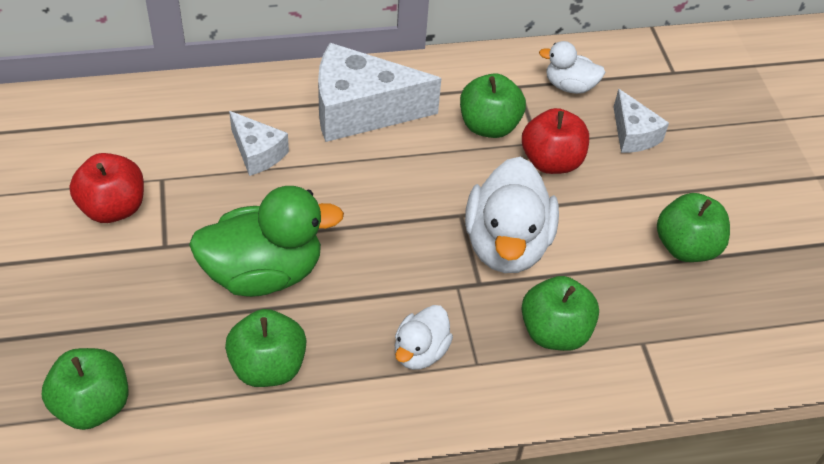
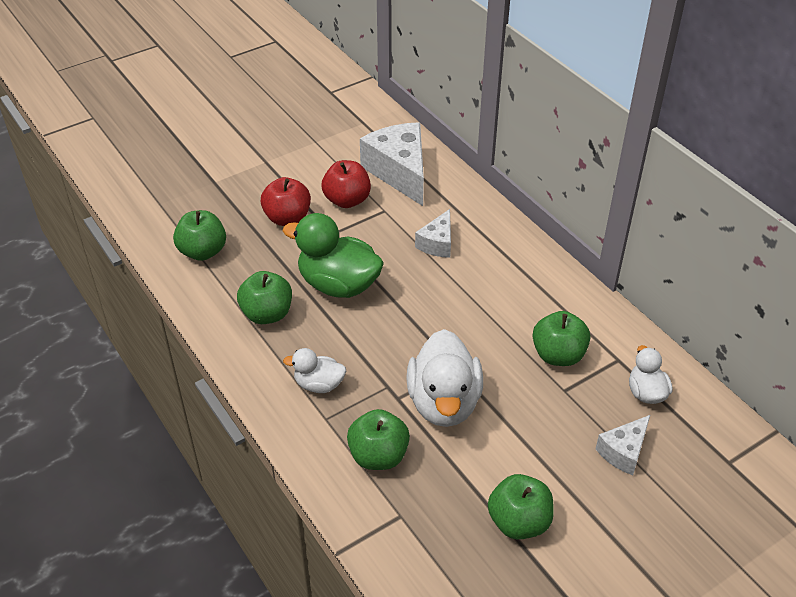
camera: 70 degrees right, 5 degrees down
green duck [189,186,344,297] -> green duck turned 150 degrees clockwise [283,213,384,298]
white cheese [318,43,442,142] -> white cheese moved to [360,122,424,206]
white duck [465,157,559,273] -> white duck turned 75 degrees counterclockwise [406,329,483,427]
red apple [522,108,589,174] -> red apple moved to [261,177,311,226]

